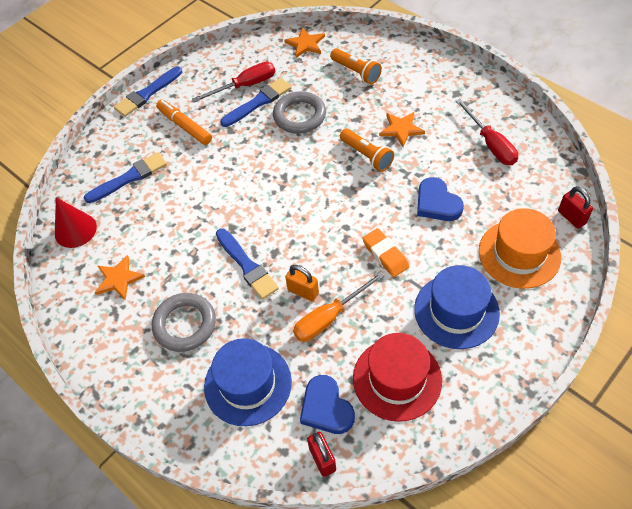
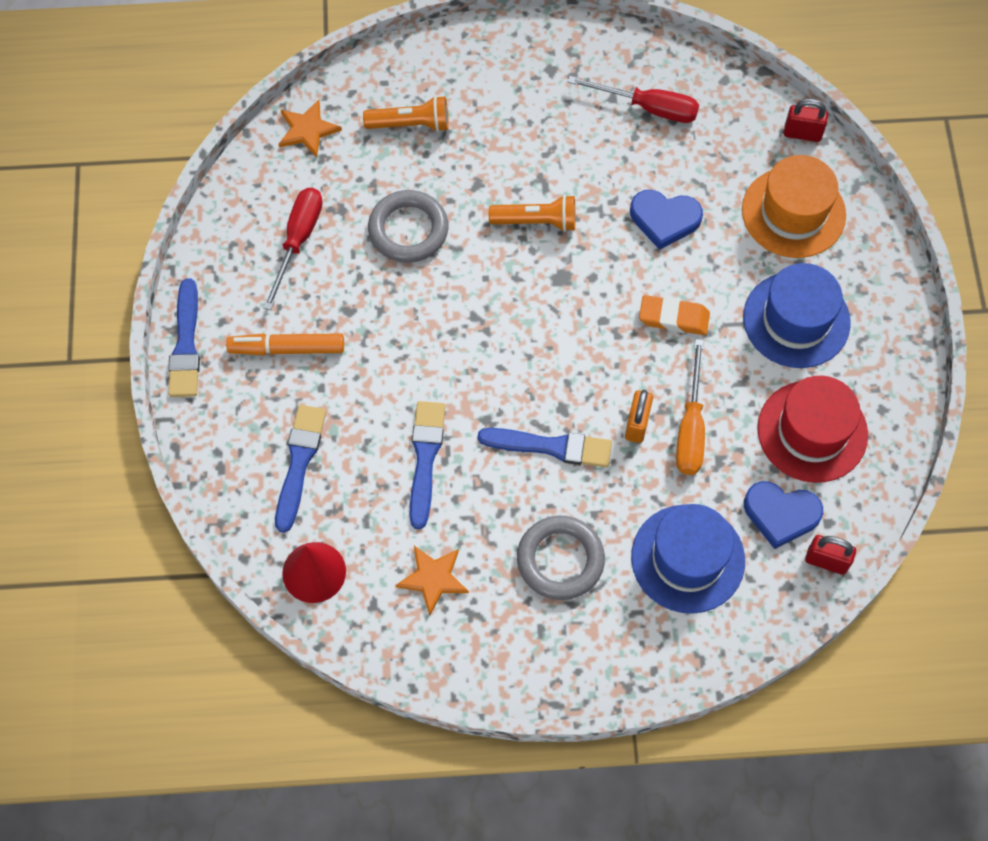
camera: 50 degrees left, 10 degrees up
blue brush [220,78,292,127] -> blue brush moved to [409,401,445,529]
orange padlock [285,265,319,301] -> orange padlock turned 60 degrees counterclockwise [625,390,653,443]
orange star [379,112,425,147] -> none

